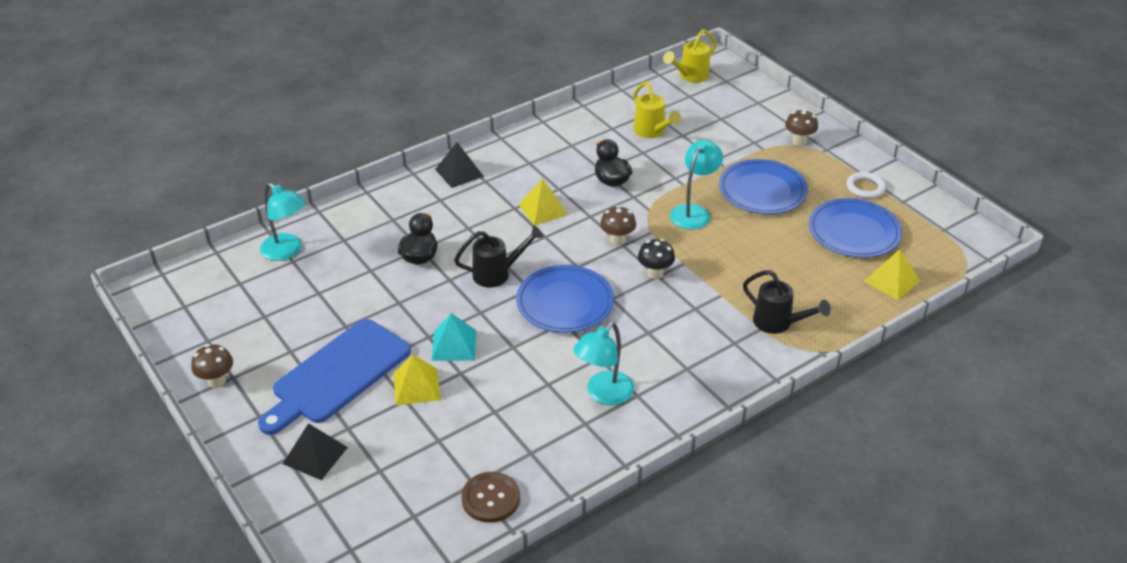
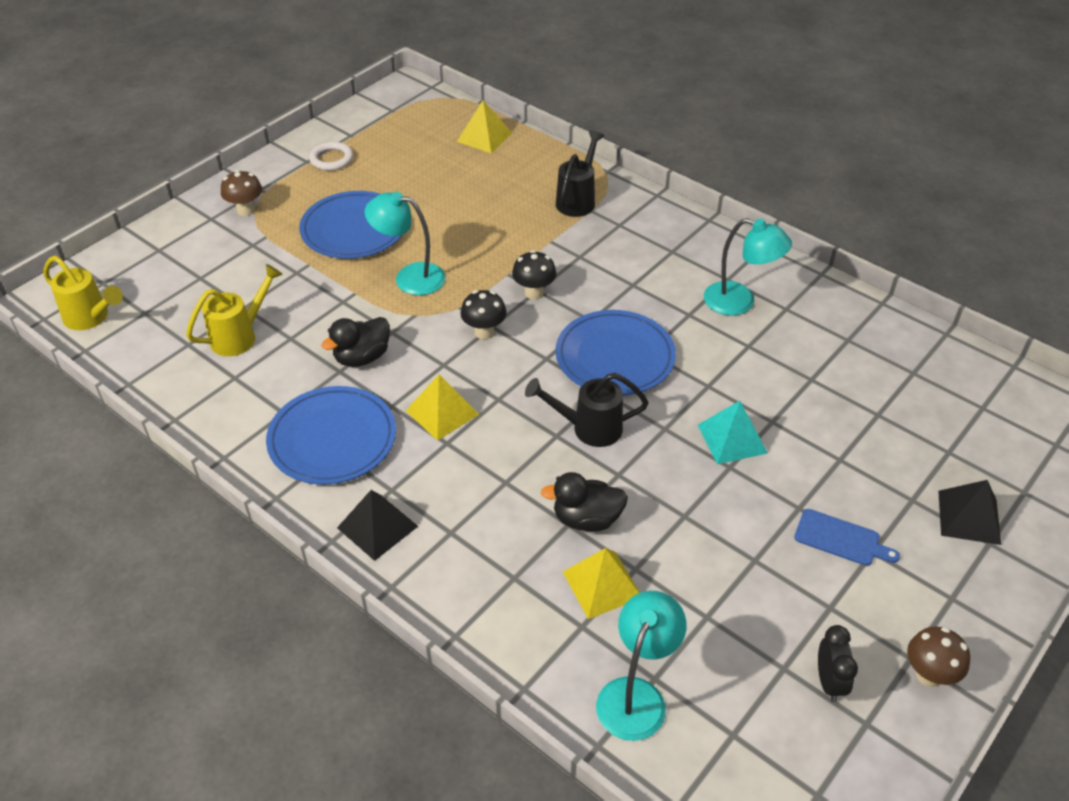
camera: 105 degrees left, 5 degrees up
blue cutting board [258,319,411,435] -> blue cutting board [794,509,900,566], size x0.45
yellow pyramid [394,354,440,405] -> yellow pyramid moved to [563,548,640,619]
black watering can [454,225,544,288] -> black watering can turned 60 degrees counterclockwise [525,373,648,447]
brown button [461,472,520,523] -> none
brown mushroom [600,206,636,245] -> black mushroom [461,290,507,339]
blue plate [809,198,902,258] -> blue plate moved to [266,386,396,484]
none -> black clock [818,625,858,703]

